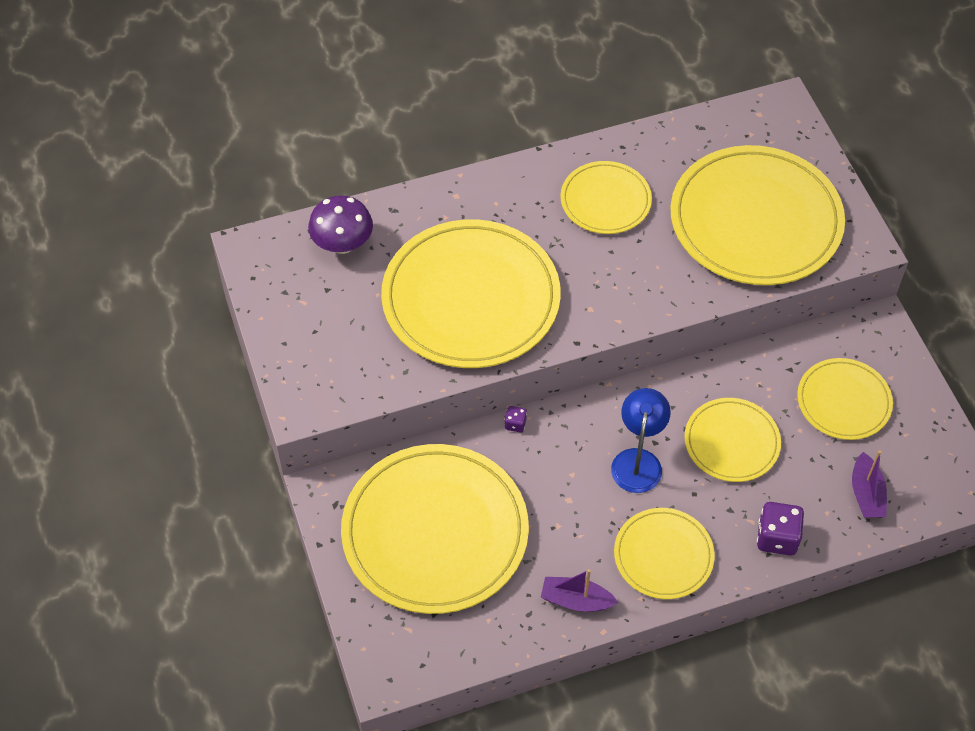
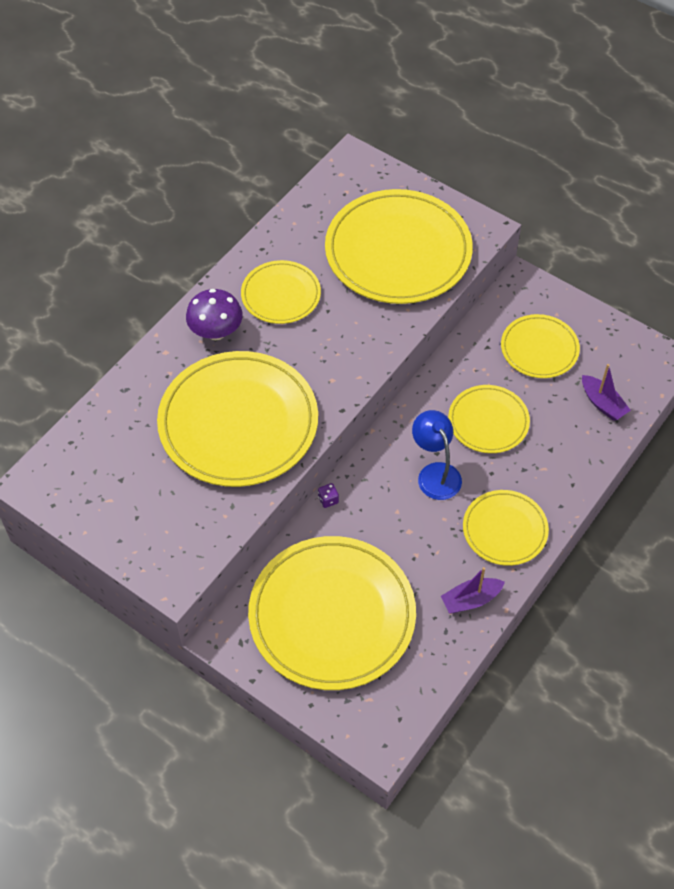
camera: 35 degrees left, 0 degrees up
purple mushroom [308,195,373,254] -> purple mushroom moved to [186,289,243,340]
purple dice [757,502,804,556] -> none

